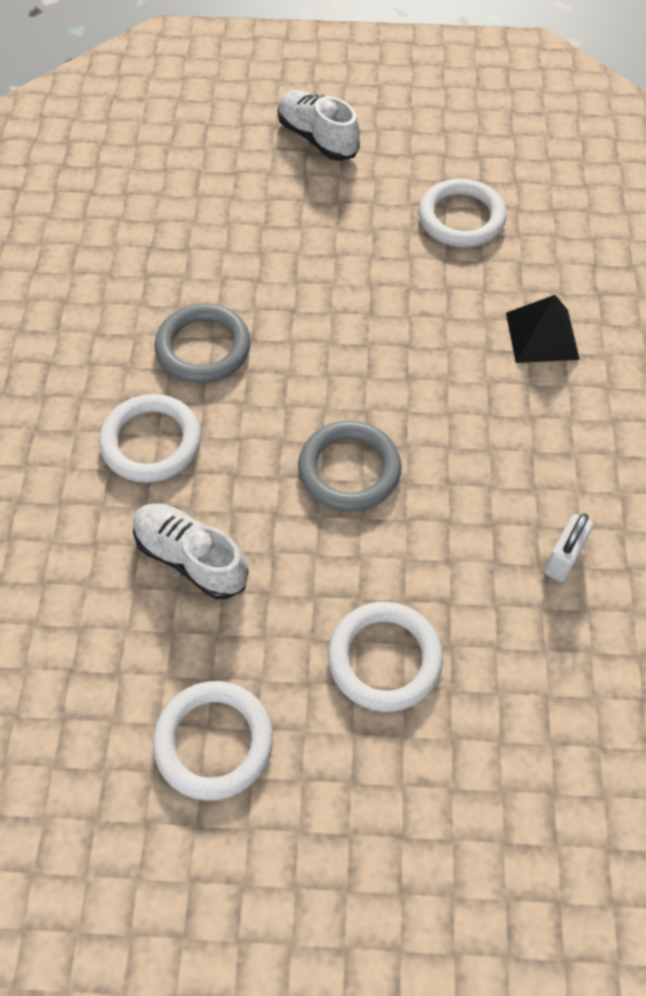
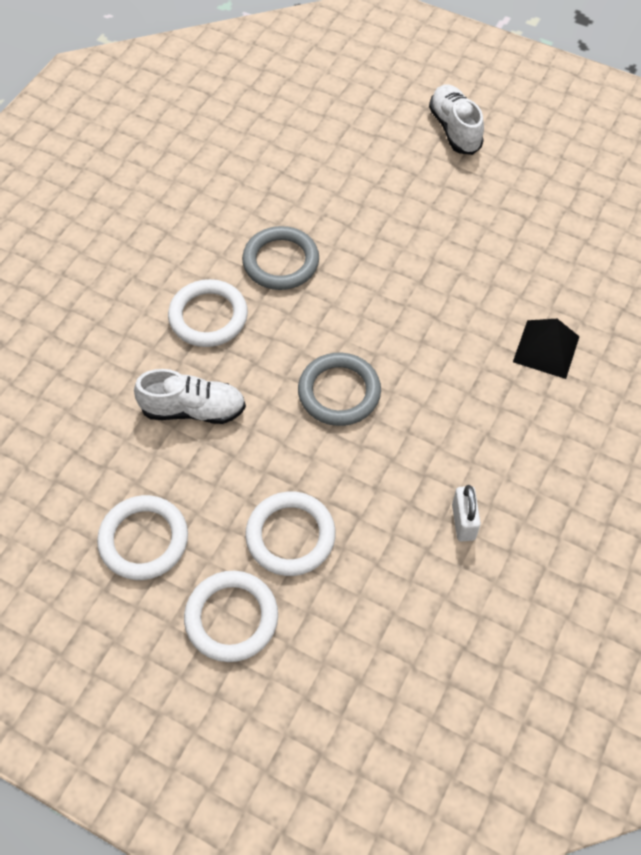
camera: 25 degrees right, 0 degrees up
white shoe [133,503,249,599] -> white shoe turned 120 degrees clockwise [134,369,246,424]
white ring [419,179,507,247] -> white ring moved to [184,571,278,662]
white padlock [544,513,593,582] -> white padlock turned 60 degrees counterclockwise [452,485,481,541]

